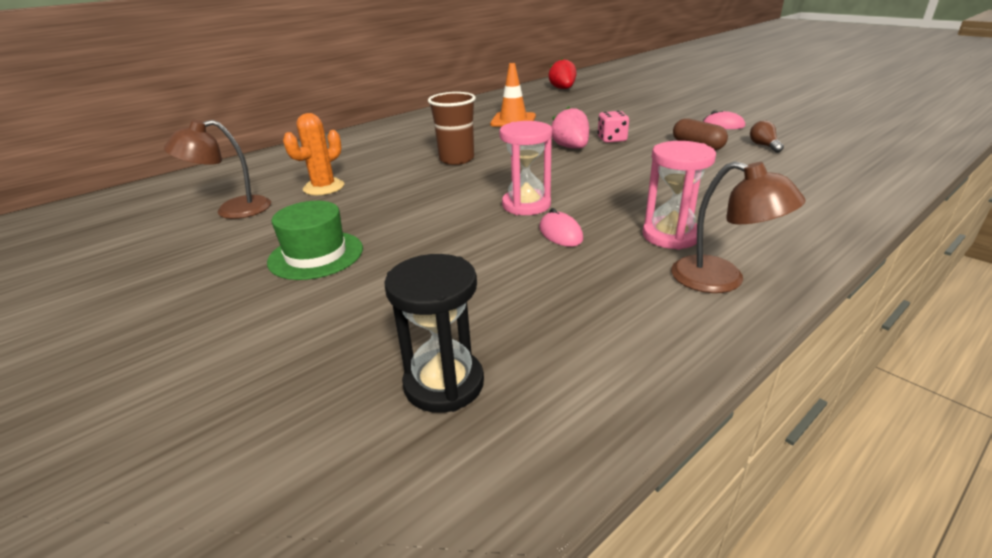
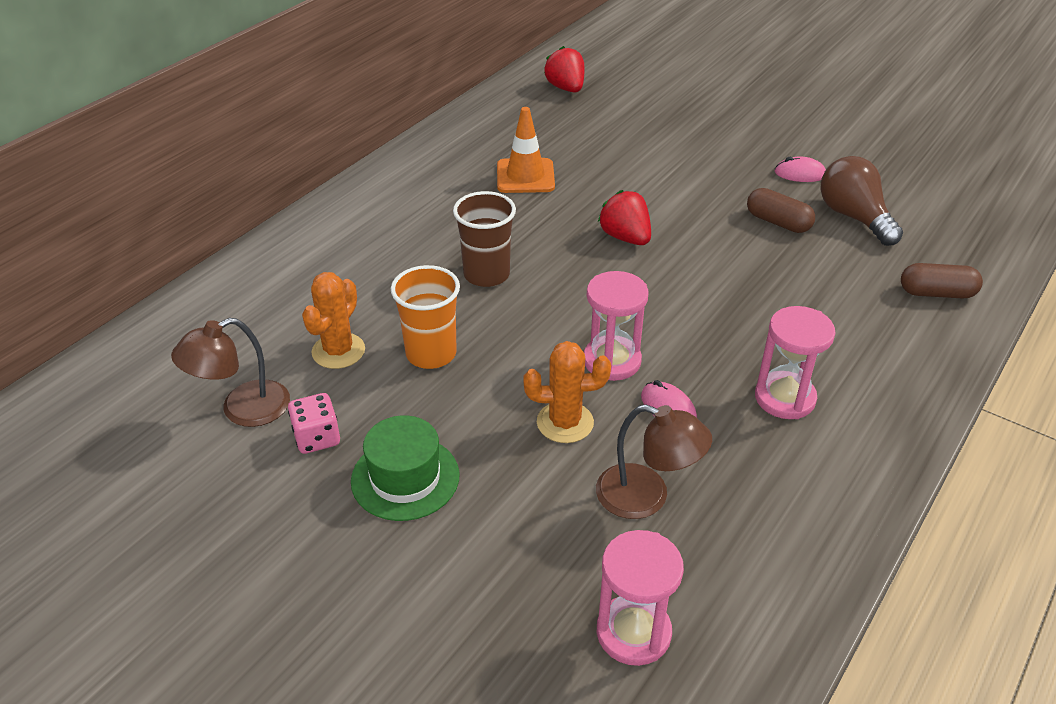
camera: 15 degrees left, 10 degrees up
black hourglass [384,254,484,413] -> pink hourglass [597,530,684,666]
pink strawberry [552,107,589,149] -> red strawberry [598,190,651,245]
pink dice [598,111,629,143] -> pink dice moved to [288,393,340,454]
brown lamp [671,161,806,293] -> brown lamp moved to [596,405,712,519]
brown light bulb [750,120,784,153] -> brown light bulb [820,156,903,246], size x2.00
none -> orange cup [391,265,460,369]
none -> orange cactus [523,341,611,443]
none -> brown capsule [901,263,983,299]

